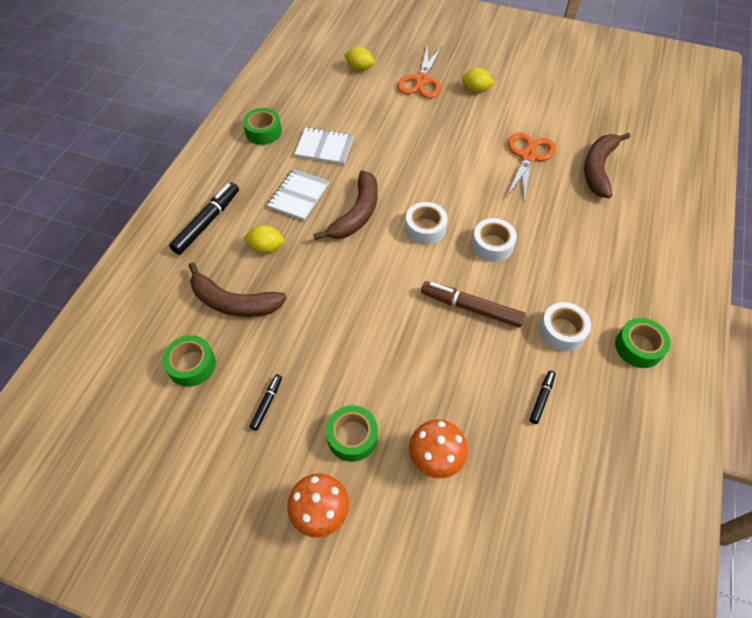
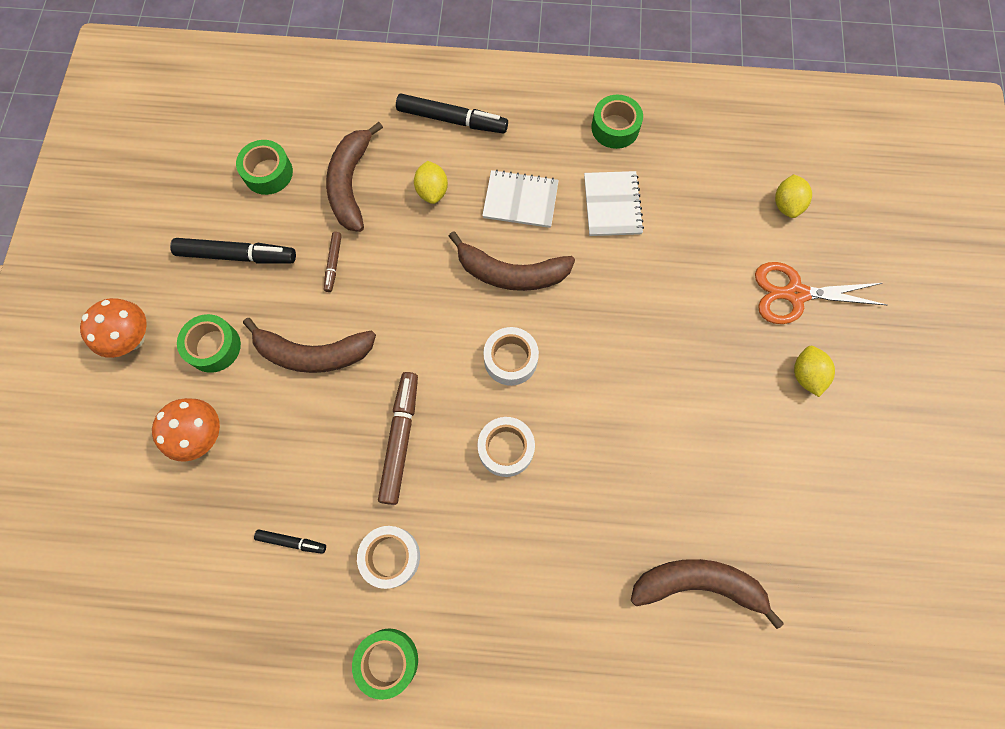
camera: 75 degrees right, 15 degrees up
black marker [250,374,282,431] -> black marker [170,238,296,263], size x1.91
orange scissors [507,132,556,202] -> none
none -> brown banana [243,318,376,373]
none -> brown marker [324,232,342,292]

